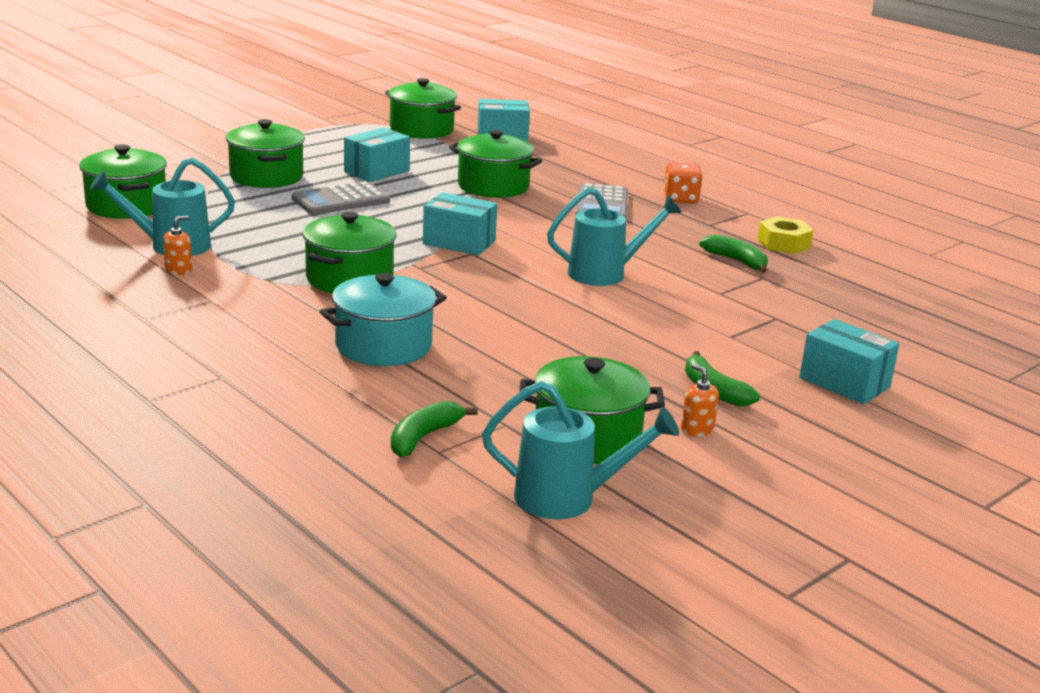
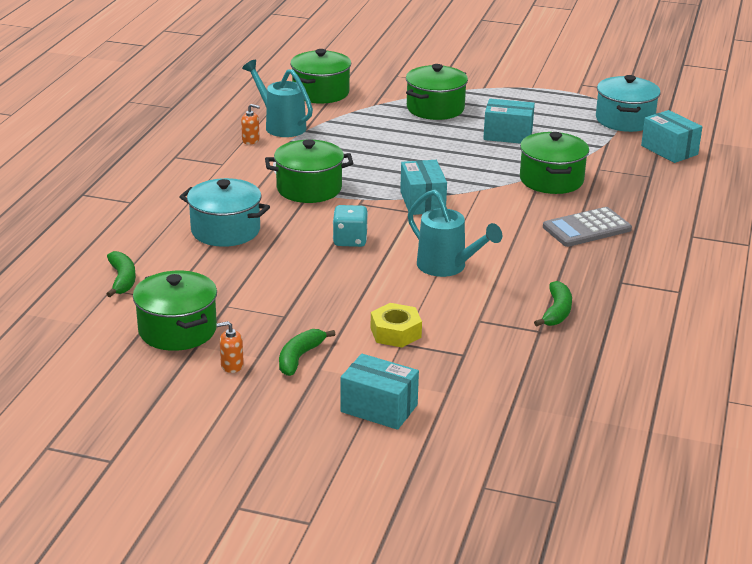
camera: 60 degrees right, 5 degrees up
grey calculator [292,182,390,215] -> none
green pot [385,78,461,139] -> turquoise pot [596,75,661,132]
green banana [391,401,478,457] -> green banana turned 75 degrees clockwise [107,251,136,297]
turquoise watering can [482,381,679,519] -> none
orange dice [664,162,703,203] -> none
orange soap dispenser [681,364,719,437] -> orange soap dispenser turned 120 degrees counterclockwise [216,321,244,373]
yellow nut [758,216,813,254] -> yellow nut moved to [371,303,422,348]
turquoise box [799,319,899,404] -> turquoise box turned 75 degrees counterclockwise [340,354,419,430]
none -> turquoise dice [333,205,368,247]

